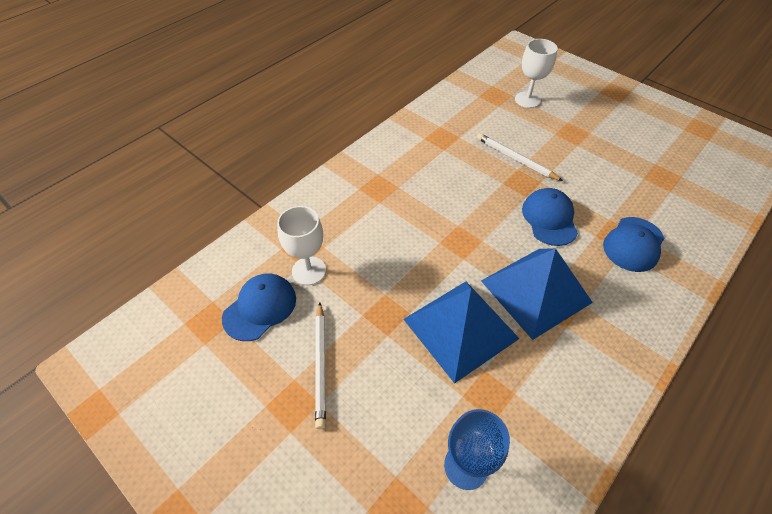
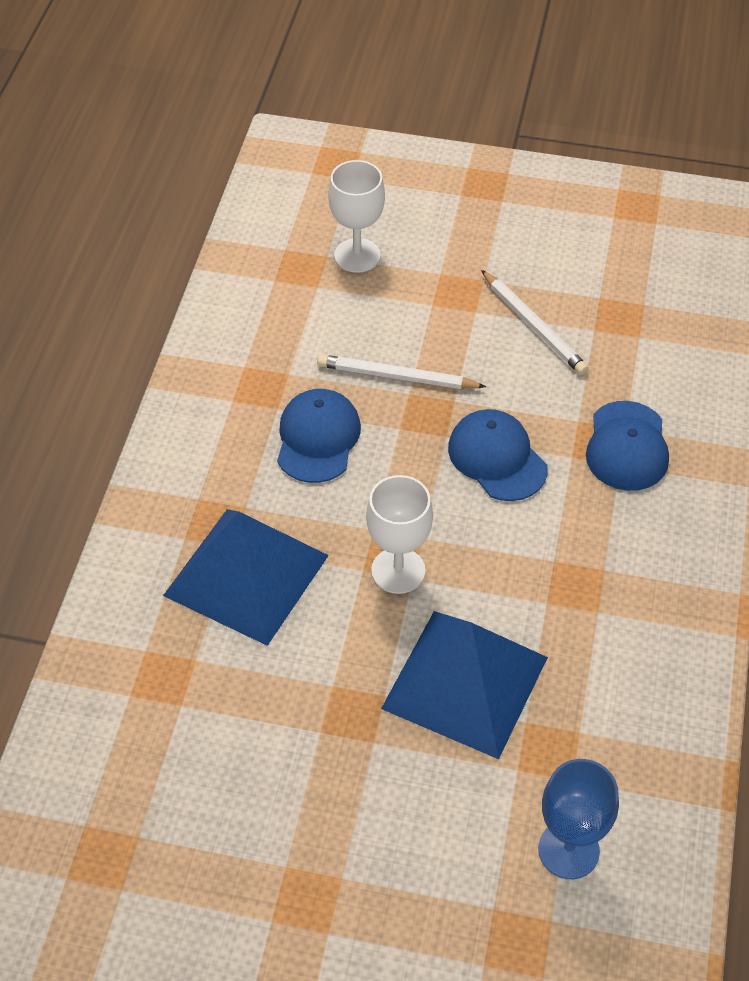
camera: 30 degrees left, 0 degrees up
blue cap [222,273,296,341] -> blue cap moved to [277,389,361,483]
white goblet [277,206,326,285] -> white goblet moved to [366,475,433,594]
white pencil [315,303,326,429] -> white pencil moved to [481,270,589,375]
blue pyramid [481,248,593,340] -> blue pyramid moved to [163,509,329,646]

